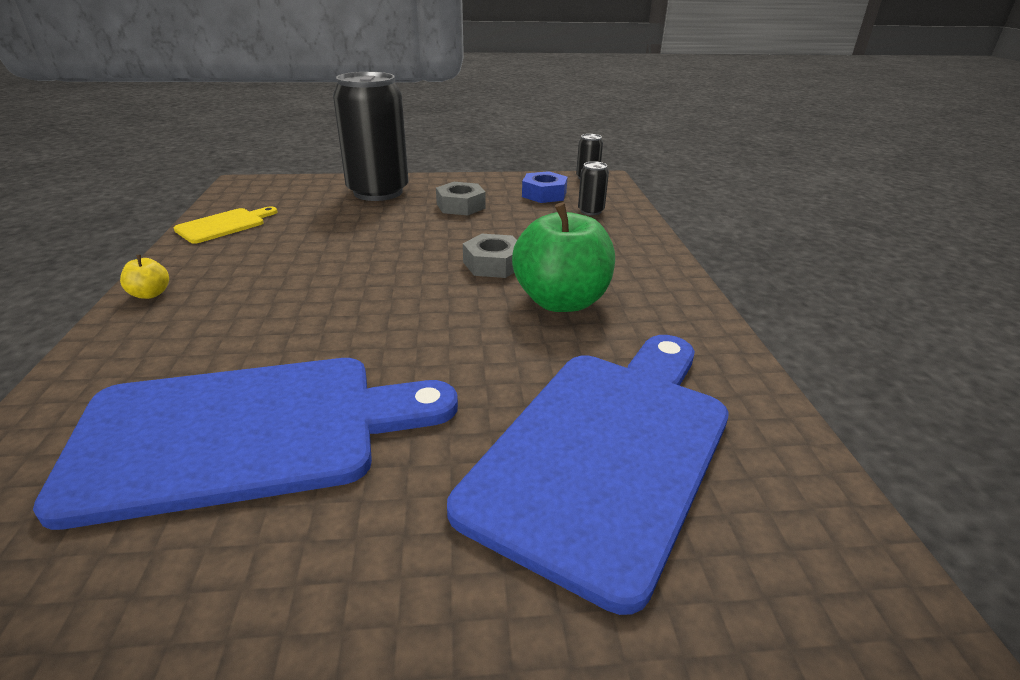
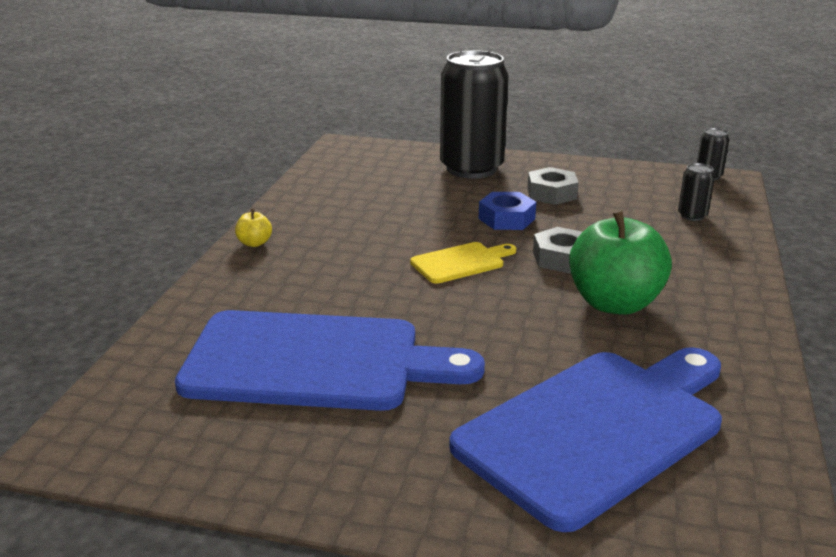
camera: 20 degrees right, 5 degrees down
yellow cutting board [174,206,277,244] -> yellow cutting board moved to [410,242,516,284]
blue nut [522,171,568,203] -> blue nut moved to [479,192,536,230]

